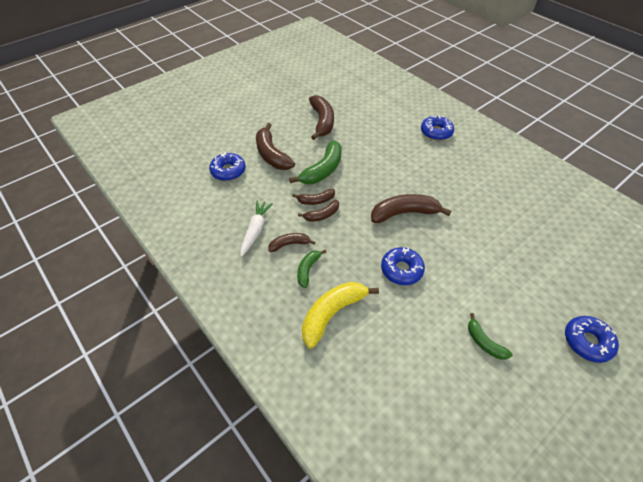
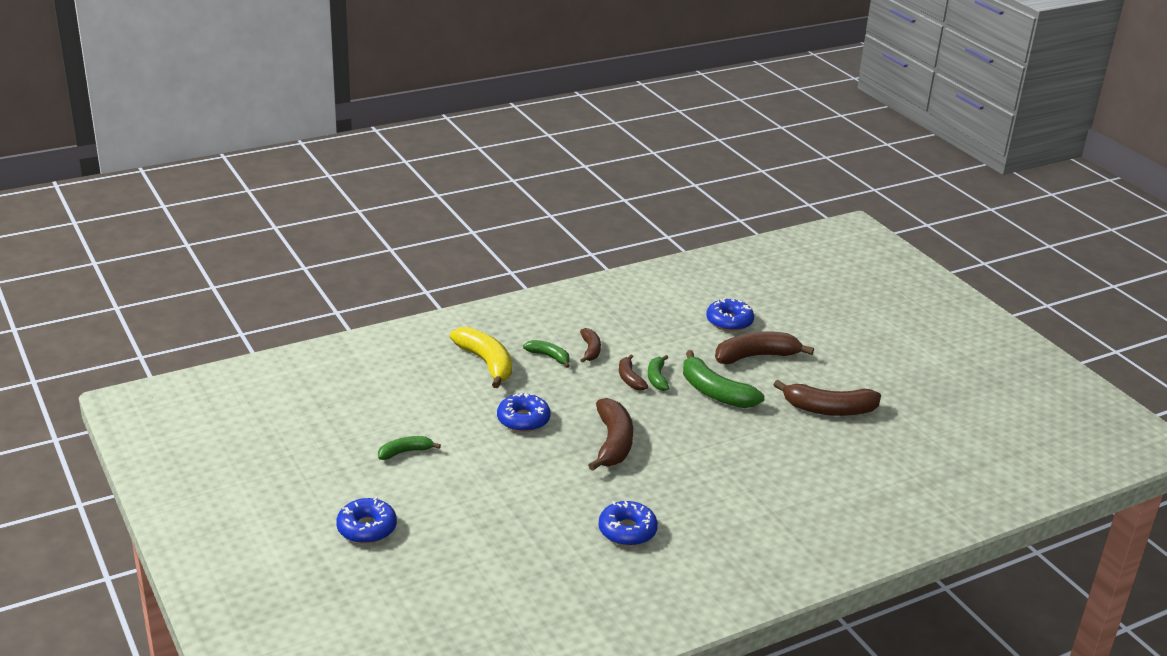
camera: 100 degrees right, 20 degrees down
white carrot [240,200,273,257] -> none
brown banana [292,189,335,205] -> green banana [648,355,669,391]
blue donut [421,116,454,140] -> blue donut moved to [599,501,658,546]

